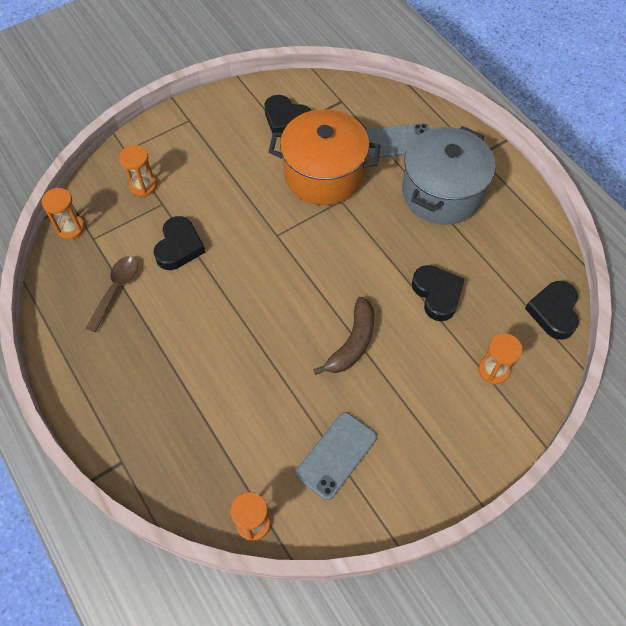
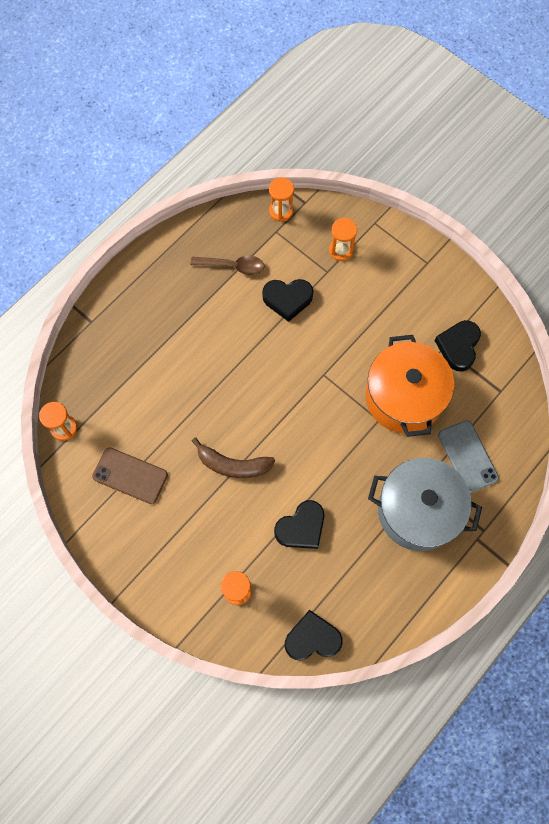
camera: 75 degrees right, 10 degrees up
grey phone [295,412,377,500] -> brown phone [92,447,168,504]

